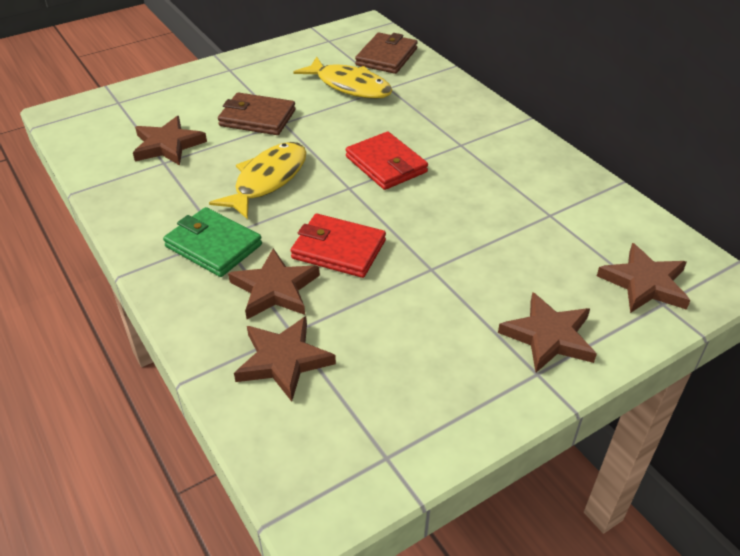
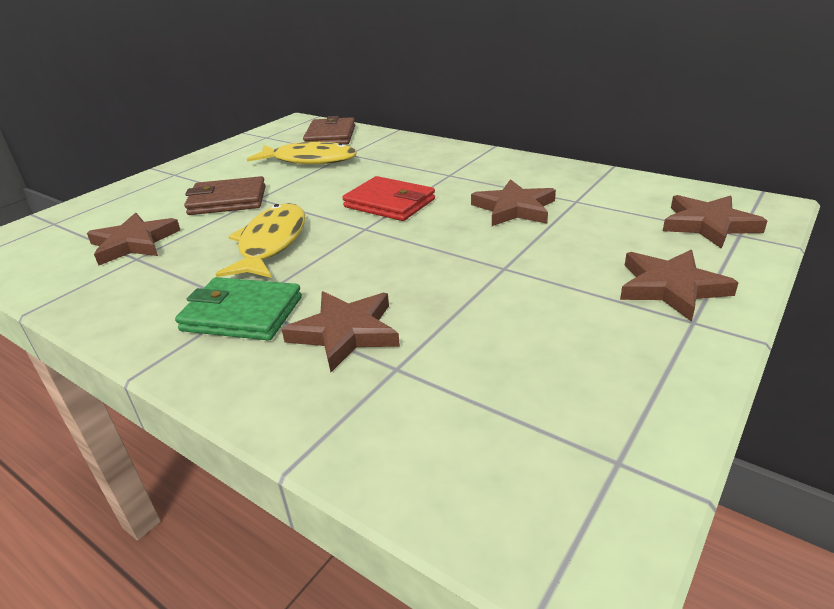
camera: 20 degrees left, 10 degrees down
brown star [234,316,336,402] -> brown star moved to [471,179,556,226]
red wallet [291,214,386,278] -> none

